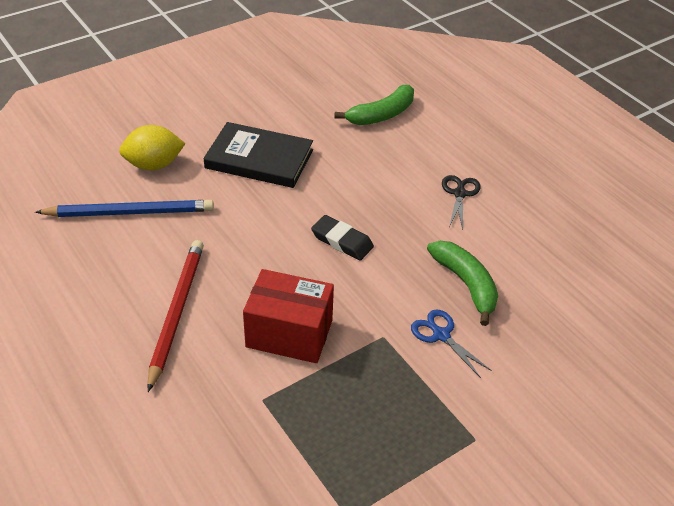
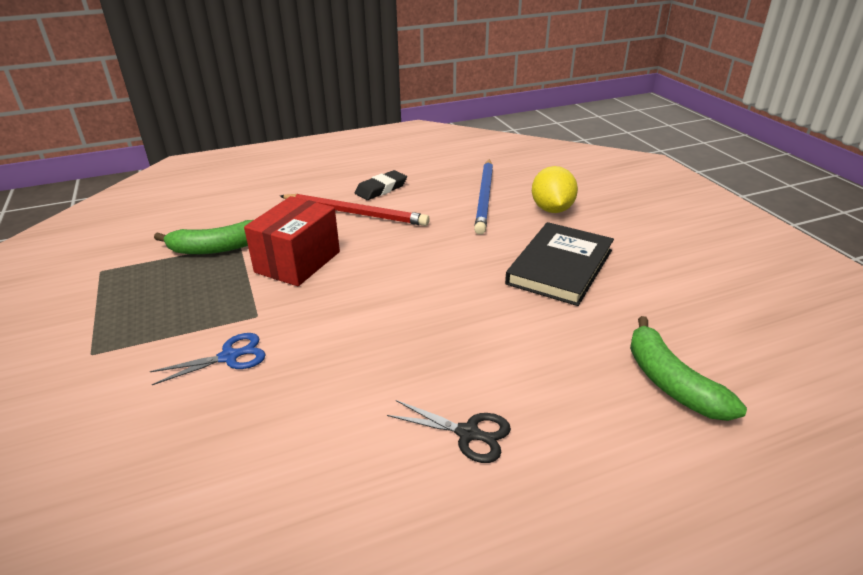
camera: 105 degrees right, 10 degrees down
black eraser [311,215,374,261] -> black eraser moved to [355,170,407,200]
green banana [427,241,498,326] -> green banana moved to [154,220,253,254]

